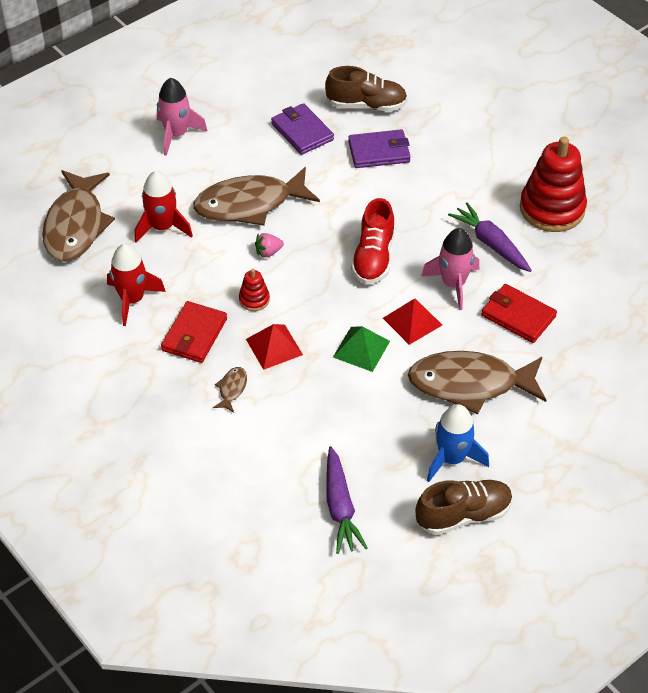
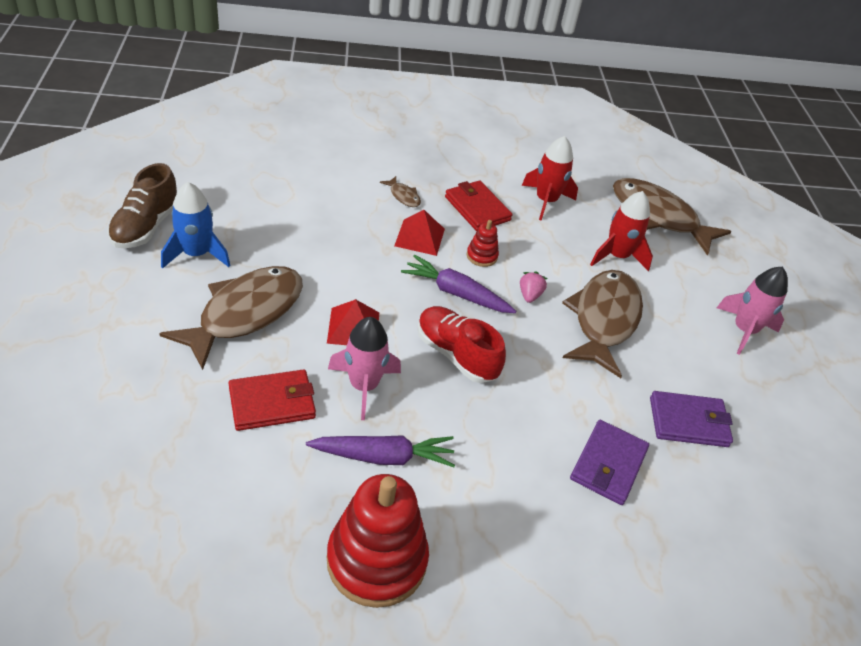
camera: 120 degrees right, 5 degrees down
brown shoe [325,66,407,112] -> none
purple carrot [326,446,368,554] -> purple carrot moved to [401,255,516,313]
green pyramid [333,326,390,372] -> none

